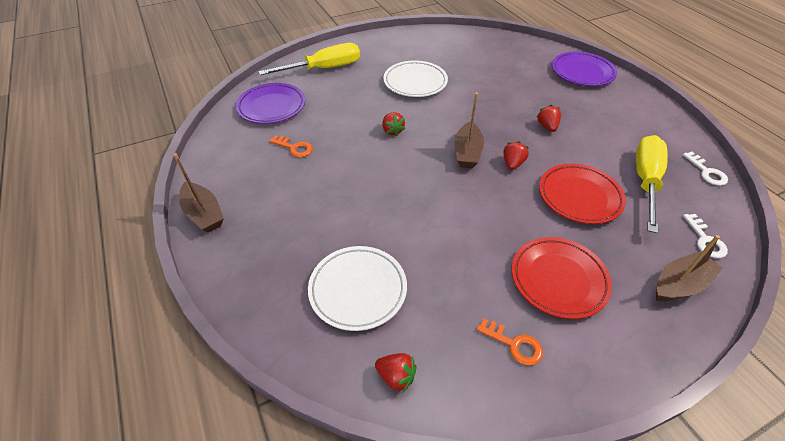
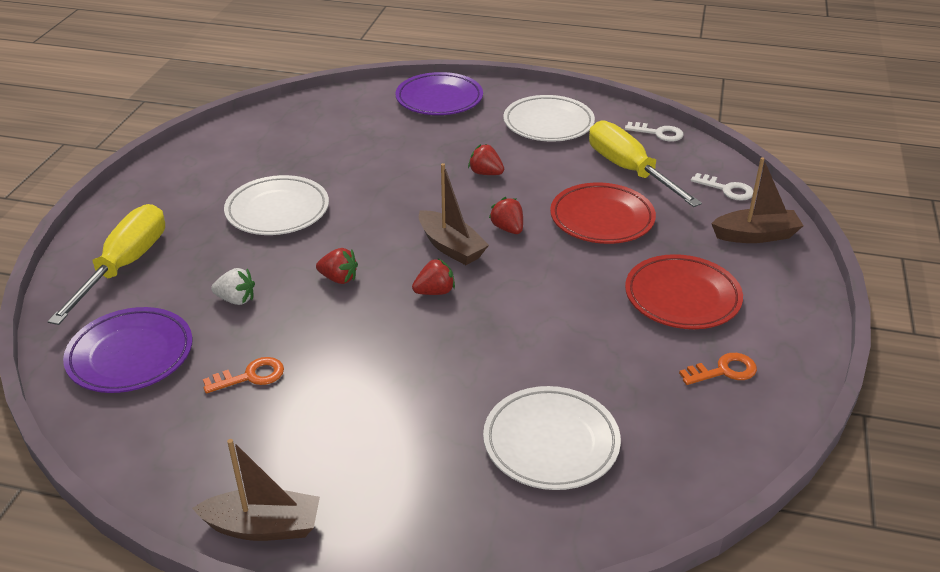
camera: 50 degrees left, 10 degrees down
red strawberry [375,353,417,392] -> red strawberry moved to [412,258,455,295]
brown boat [656,235,723,301] -> brown boat turned 75 degrees clockwise [711,157,804,243]
none -> white strawberry [211,268,255,305]
none -> white plate [503,95,595,141]

